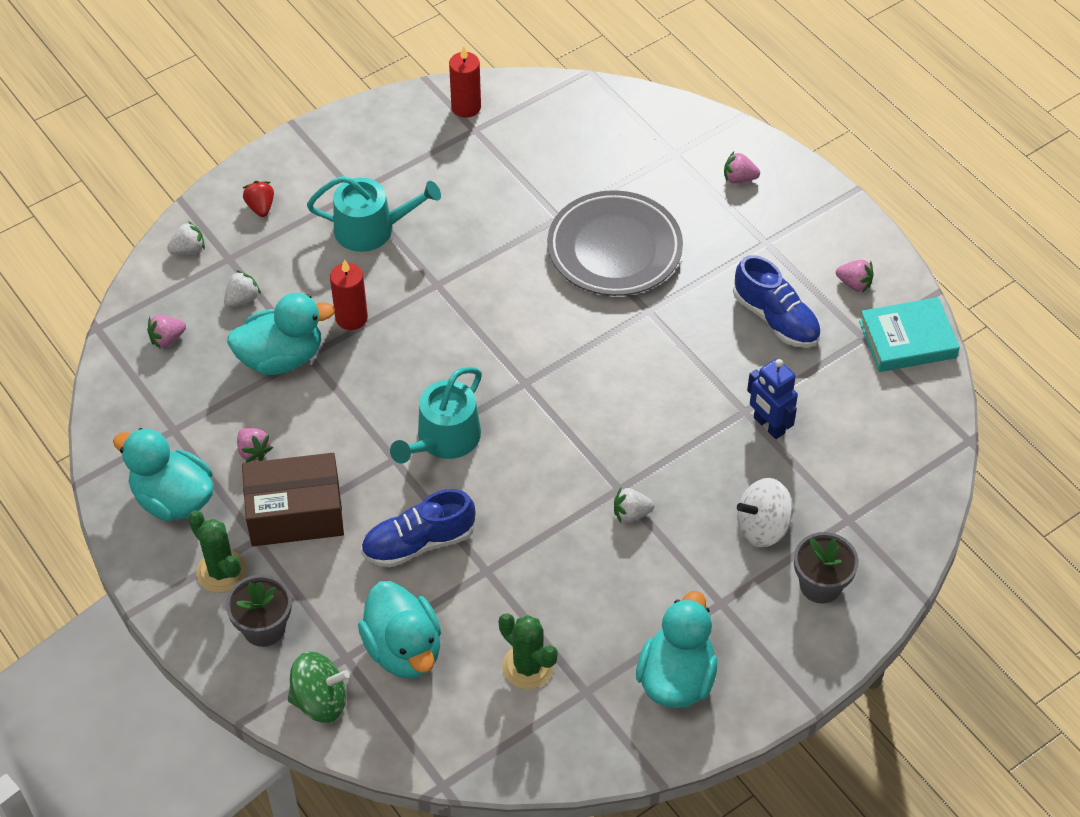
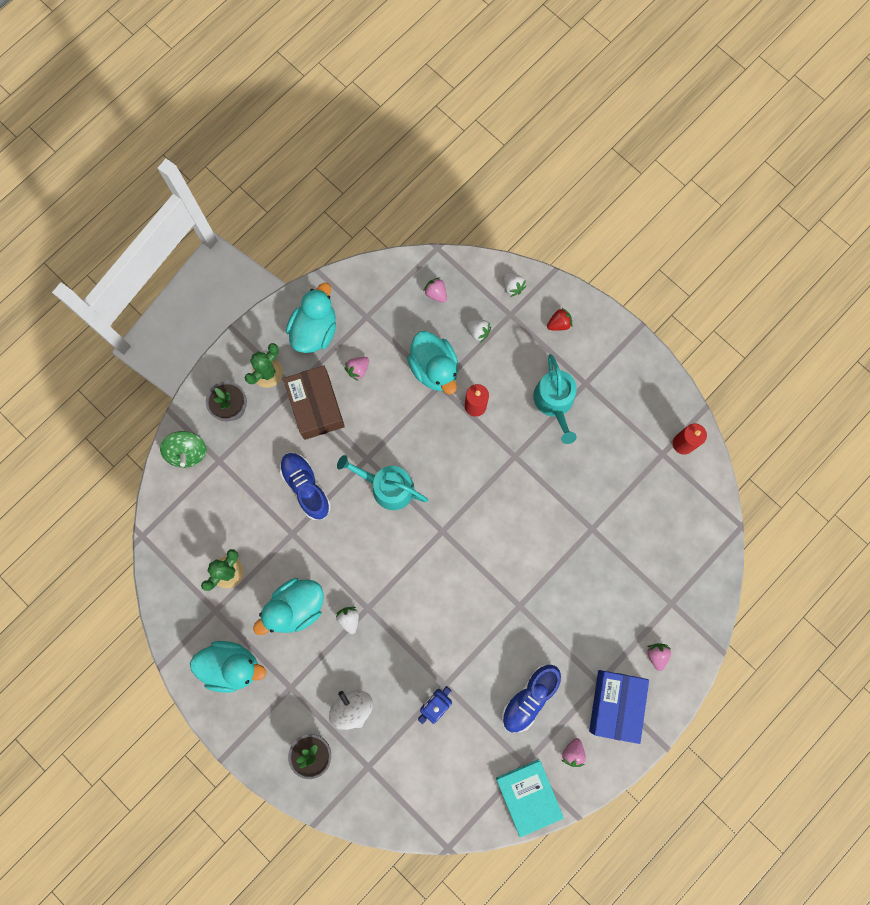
camera: 80 degrees right, 25 degrees up
turquoise duck [358,581,441,679] -> turquoise duck moved to [253,578,324,635]
grey plate [547,190,683,296] -> none
none -> blue box [589,670,649,744]

